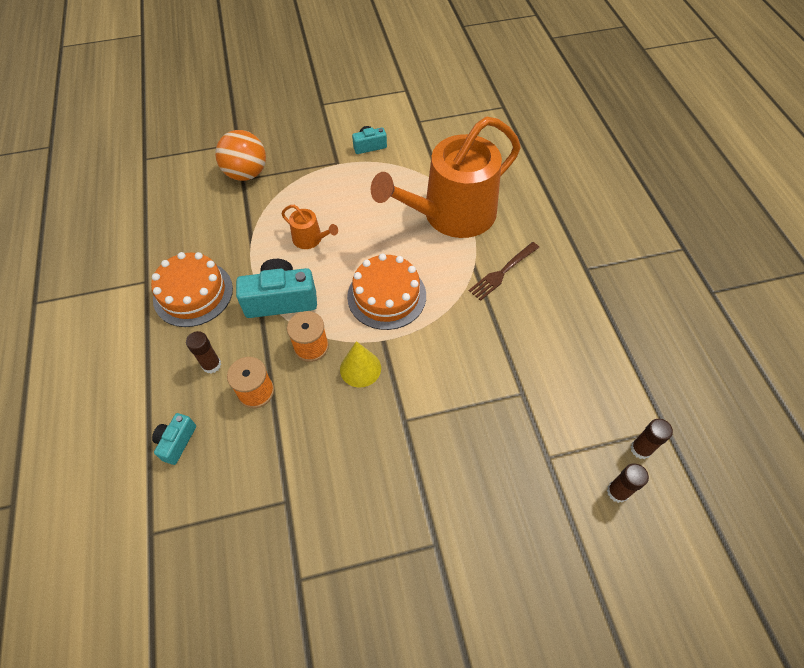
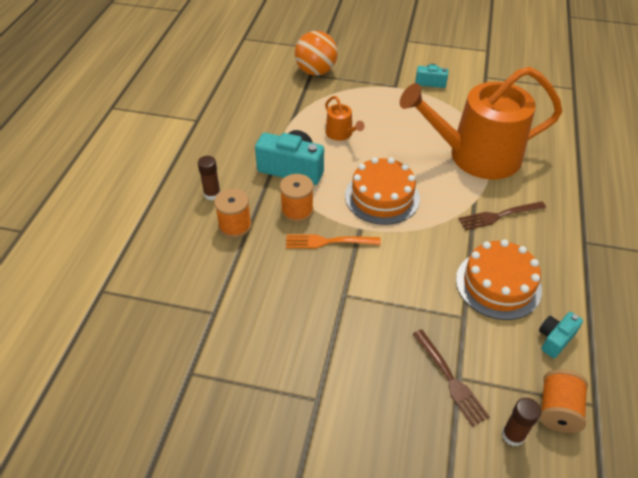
camera: 25 degrees right, 10 degrees down
orange cake [151,252,233,327] -> orange cake moved to [456,239,542,320]
turquoise camera [152,413,196,465] -> turquoise camera moved to [539,312,583,358]
yellow cone [340,341,381,388] -> orange fork [286,235,381,248]
brown glue stick [631,419,673,459] -> orange spool [540,369,588,433]
none -> brown fork [413,329,490,427]

